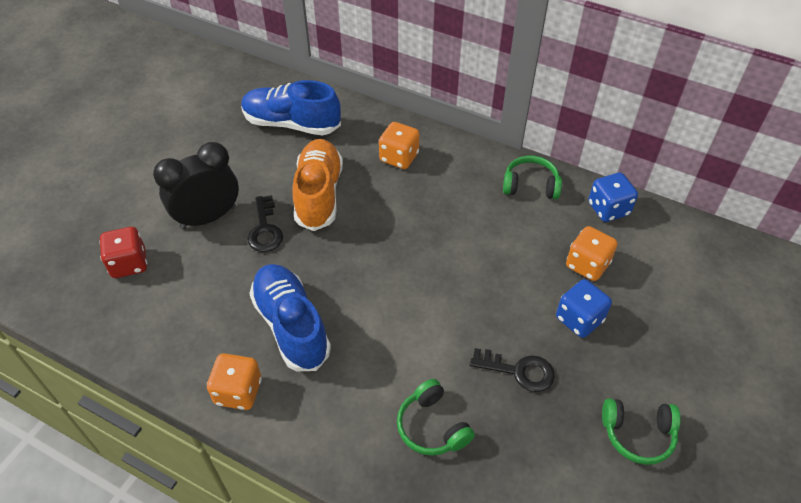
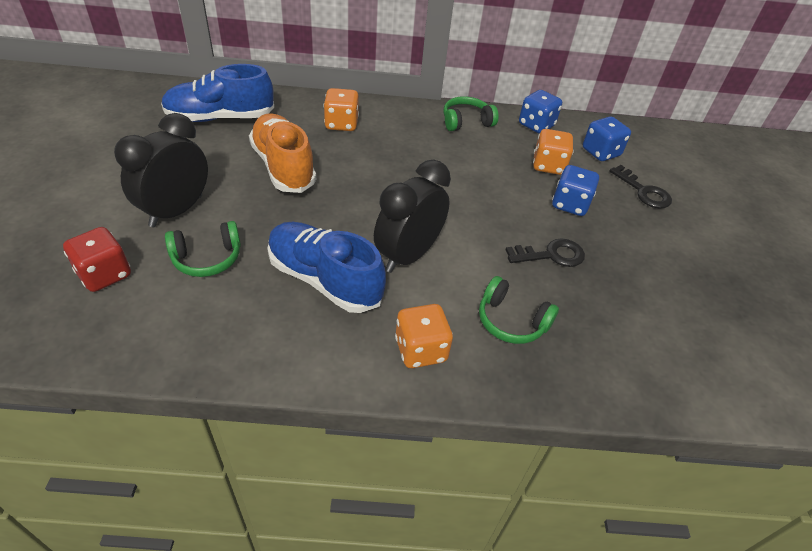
camera: 30 degrees left, 5 degrees down
orange dice [207,353,262,410] -> orange dice moved to [395,304,453,368]
black key [248,195,283,252] -> black key moved to [609,165,672,208]
green headphones [602,398,681,465] -> green headphones moved to [165,221,241,277]
none -> black clock [374,160,451,273]
none -> blue dice [583,116,631,161]

